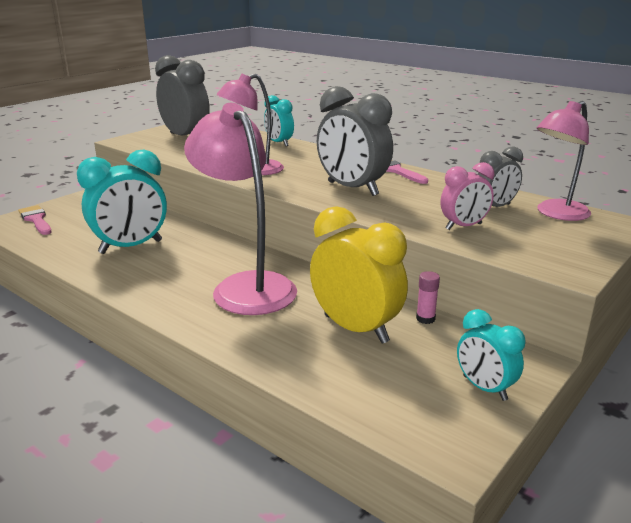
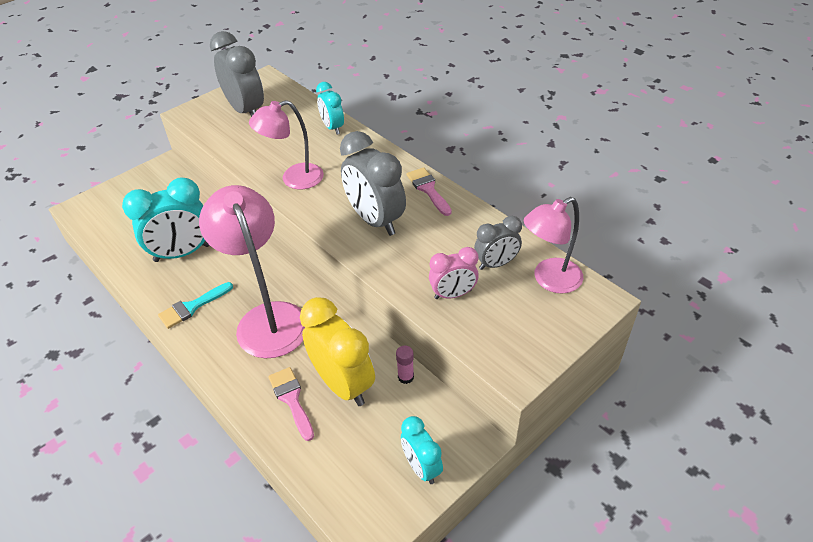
camera: 10 degrees right, 20 degrees up
pink brush [18,205,52,235] -> pink brush moved to [268,367,314,441]
none -> turquoise brush [158,282,233,329]

